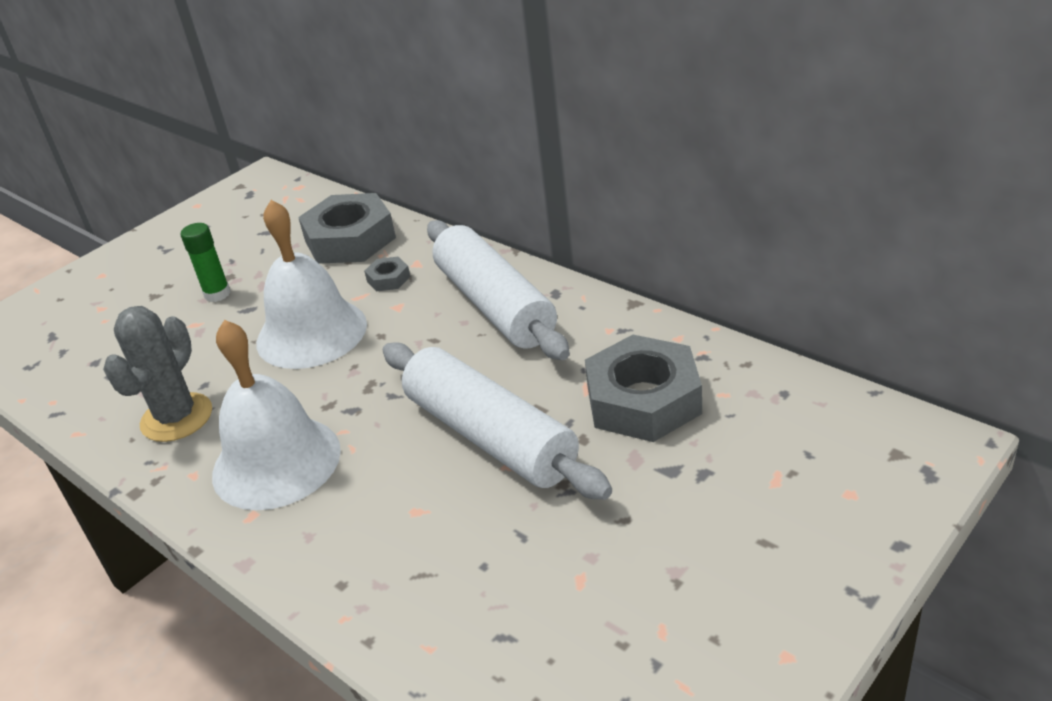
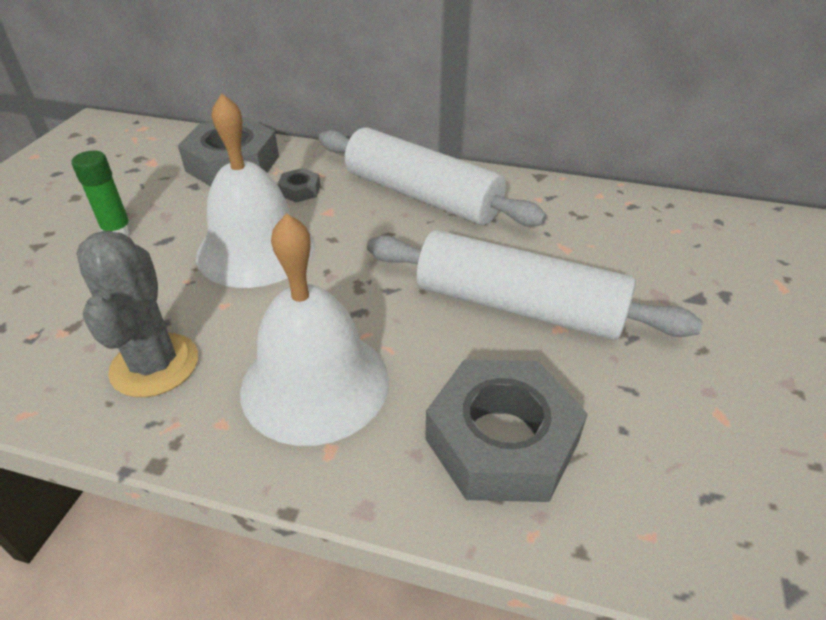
camera: 30 degrees left, 5 degrees up
grey nut [585,335,702,442] -> grey nut moved to [425,360,588,502]

